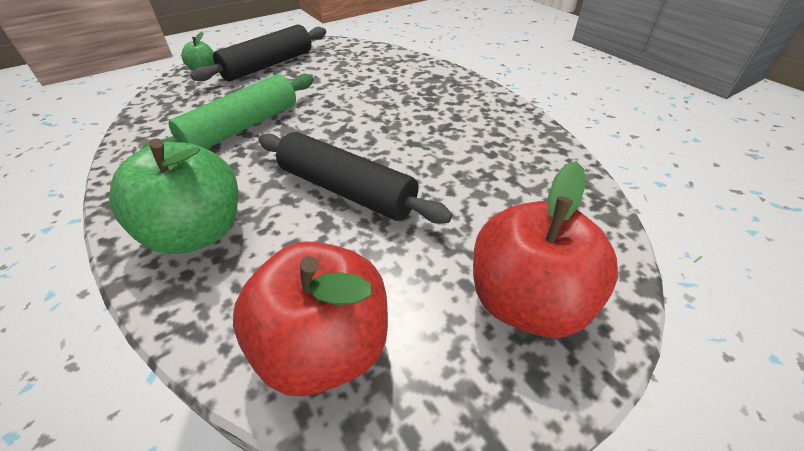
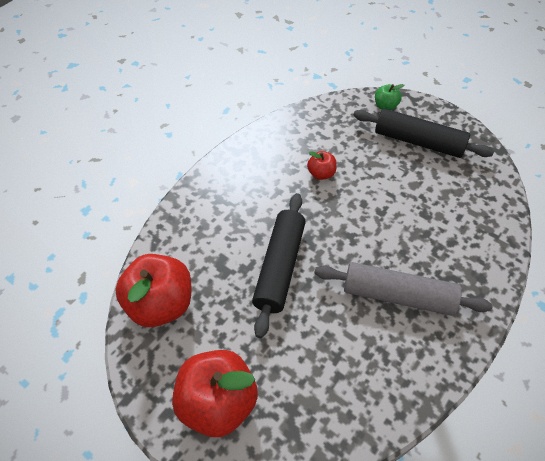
camera: 70 degrees right, 10 degrees up
green apple [109,139,238,254] -> none
green rolling pin [141,74,314,149] -> red apple [307,151,337,180]
none -> grey rolling pin [314,262,492,316]

